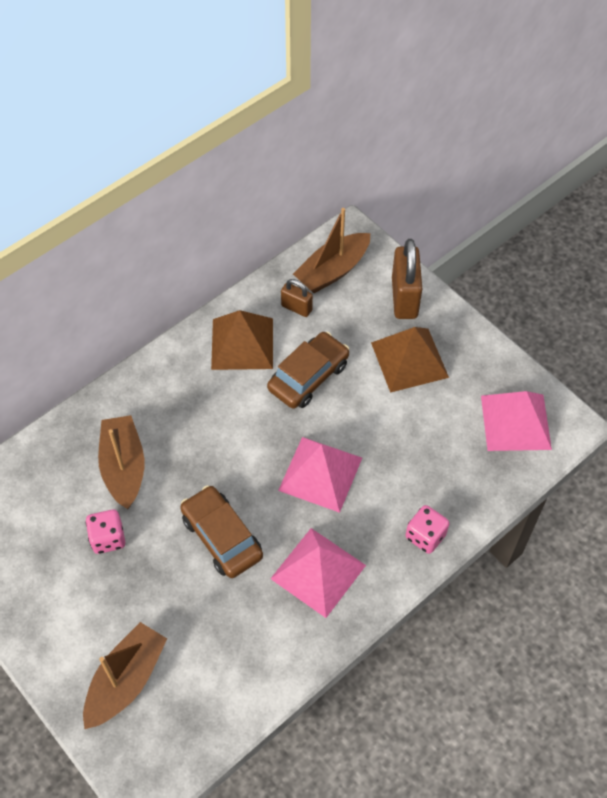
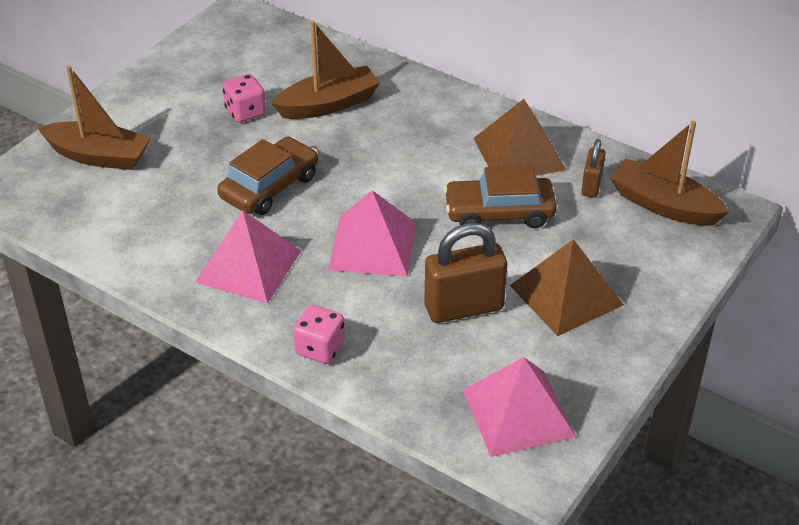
camera: 75 degrees right, 15 degrees down
brown car [267,332,349,409] -> brown car turned 150 degrees clockwise [444,165,557,228]
brown padlock [392,239,422,319] -> brown padlock moved to [424,223,507,323]

